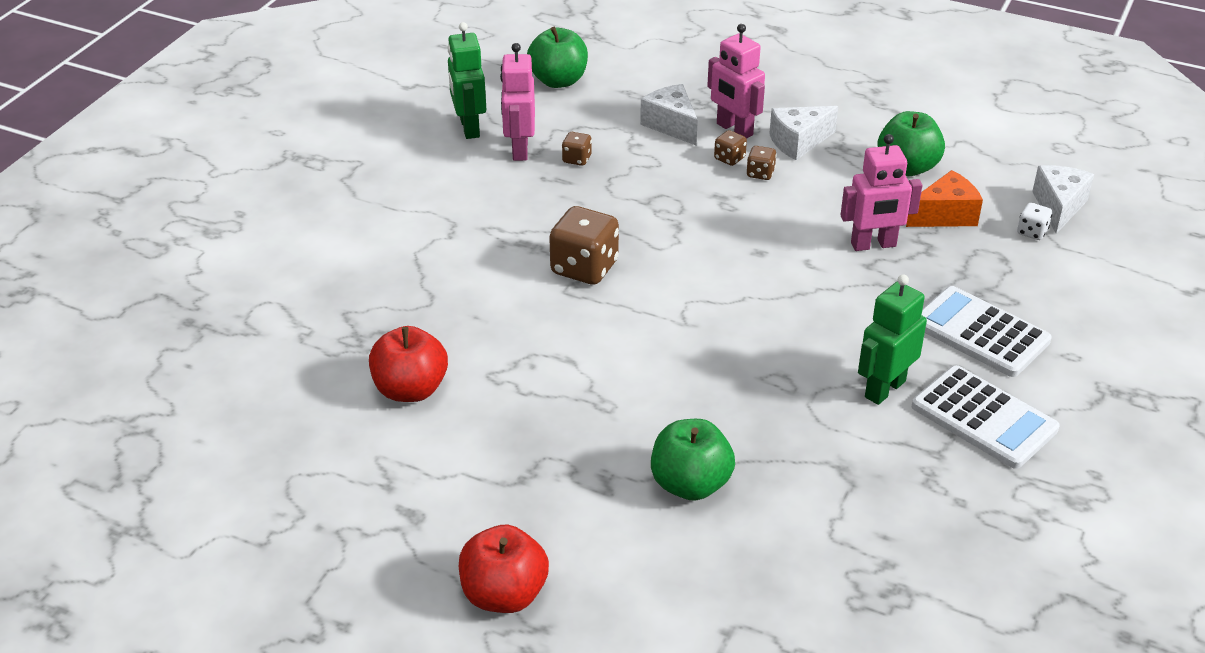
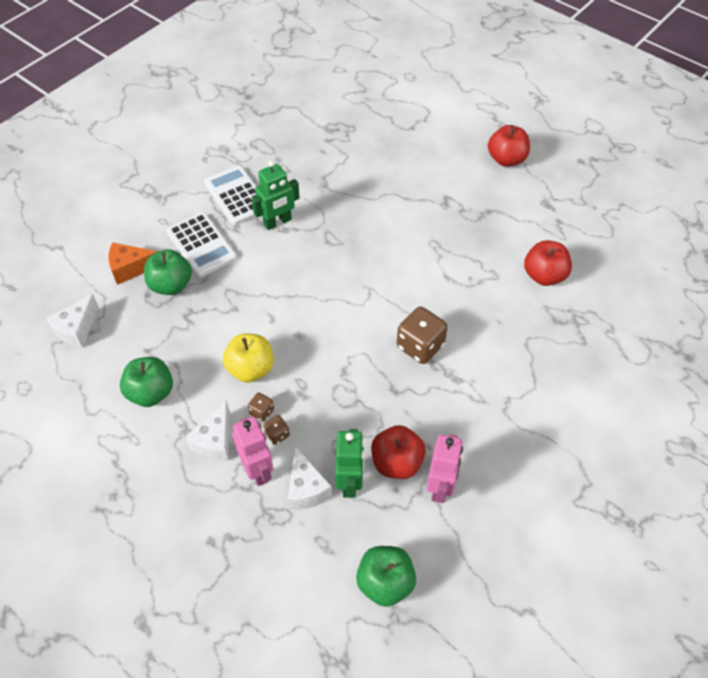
camera: 165 degrees left, 15 degrees up
green robot [448,22,486,139] -> green robot moved to [335,429,364,498]
brown dice [562,132,592,166] -> red apple [371,425,426,479]
green apple [651,419,735,501] -> green apple moved to [144,249,192,295]
white cheese [769,106,838,160] -> white cheese turned 120 degrees clockwise [185,400,230,461]
pink robot [841,134,922,251] -> none
orange cheese [906,170,983,227] -> orange cheese moved to [108,242,158,285]
white dice [1017,203,1052,240] -> none
none -> yellow apple [223,334,274,383]

